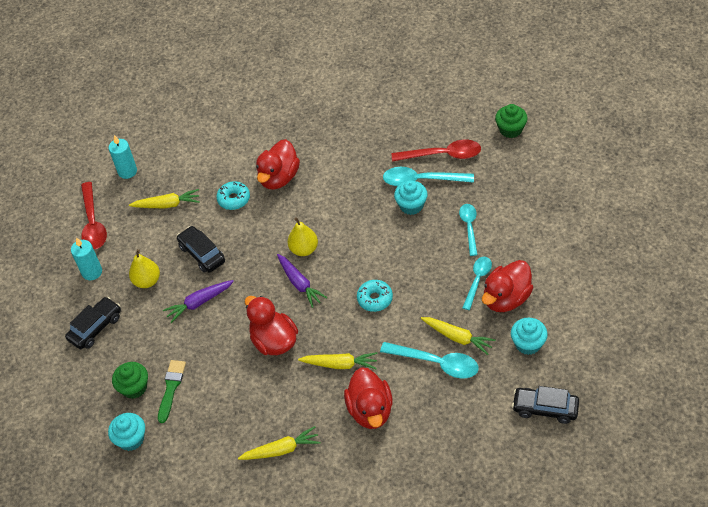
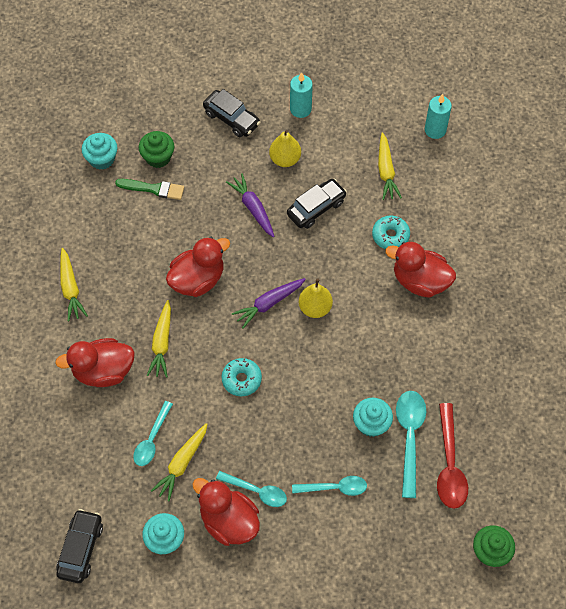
camera: 85 degrees right, 10 degrees up
red spoon [81,182,107,249] -> none
turquoise spoon [380,342,479,379] -> turquoise spoon [133,401,173,466], size x0.66

